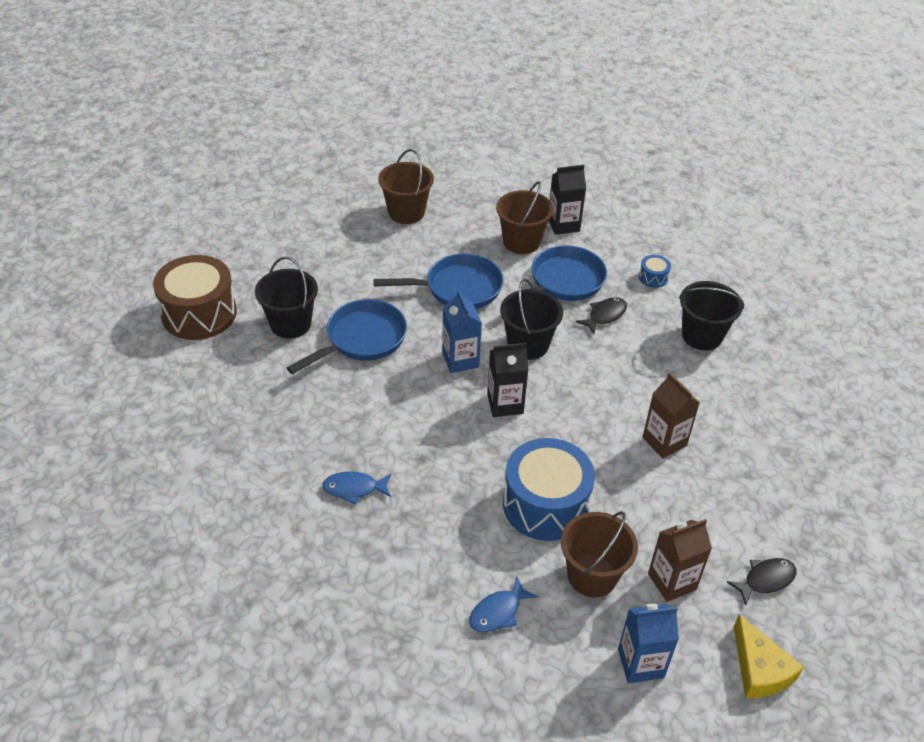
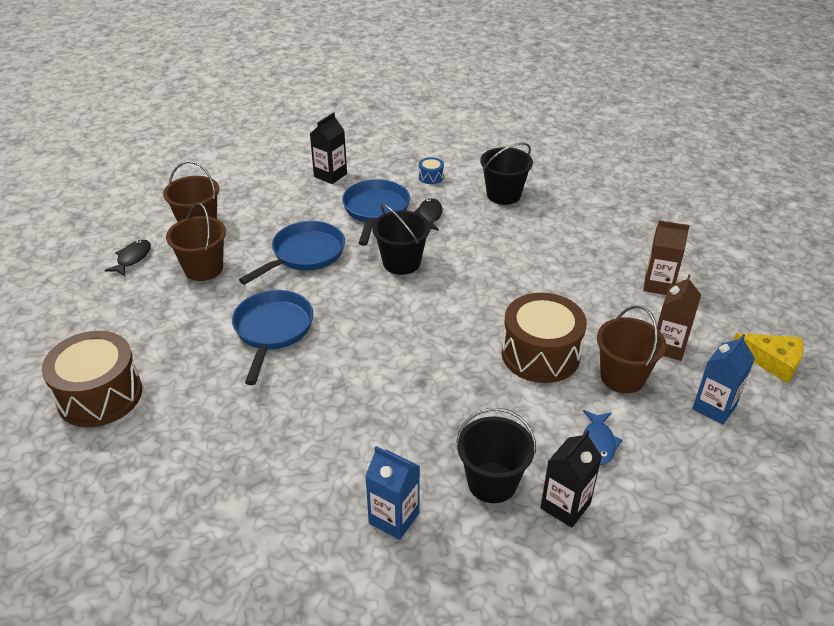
camera: 40 degrees left, 5 degrees down
black bucket [255,257,318,338] -> black bucket moved to [456,408,536,503]
blue fish [322,471,391,505] -> none
blue carton [442,290,482,373] -> blue carton moved to [365,446,420,540]
black carton [487,343,528,417] -> black carton moved to [540,430,602,528]
brown bucket [496,181,553,254] -> brown bucket moved to [166,202,226,281]
blue drum [503,438,595,541] -> brown drum [502,293,587,383]
brown carton [642,373,700,459] -> brown carton moved to [643,220,690,295]
black fish [727,558,796,606] -> black fish moved to [105,240,151,276]

